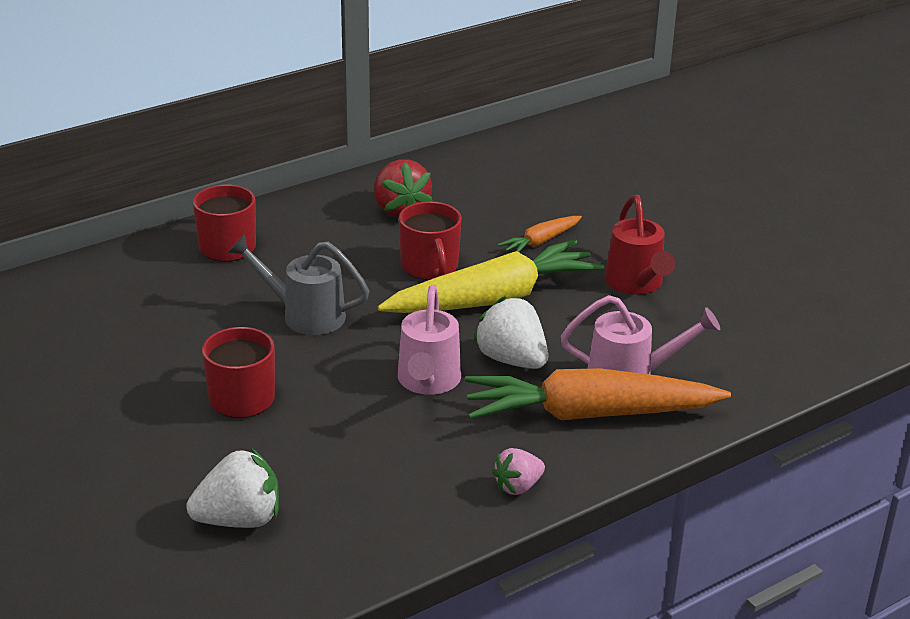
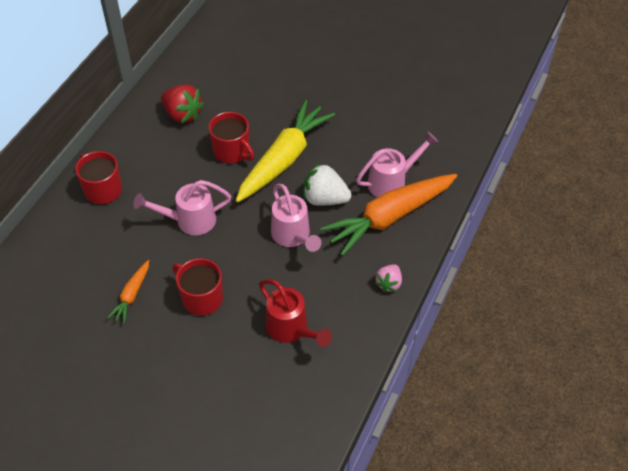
camera: 30 degrees left, 20 degrees up
white strawberry [186,448,279,528] -> none
grey watering can [228,234,369,335] -> pink watering can [133,180,231,235]
orange carrot [497,216,582,252] -> orange carrot moved to [107,260,149,324]
red watering can [605,195,675,295] -> red watering can moved to [259,279,332,347]

